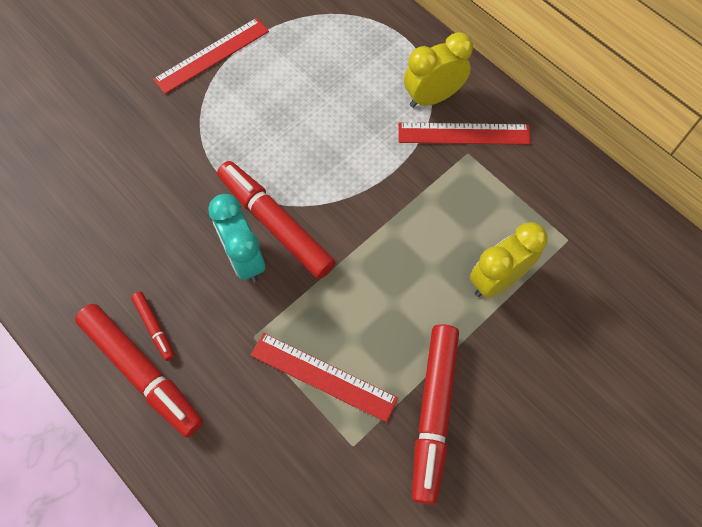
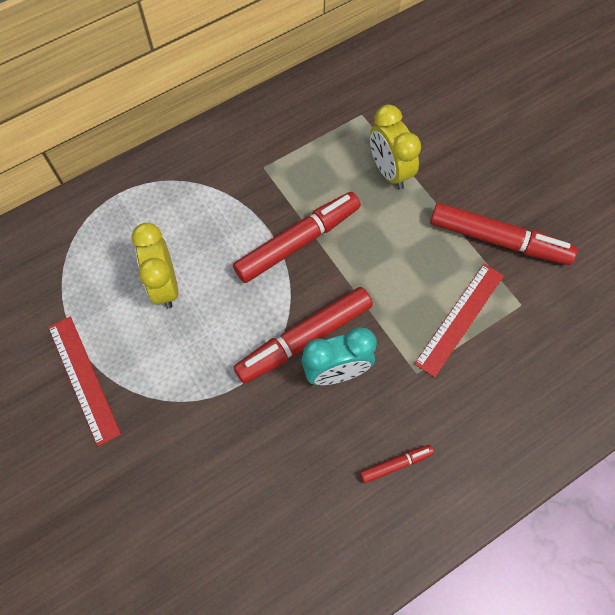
camera: 80 degrees left, 0 degrees up
red marker [75,304,203,438] -> red marker moved to [233,192,361,283]
red ruler [398,122,531,145] -> none
yellow clock [404,32,473,108] -> yellow clock moved to [131,223,179,309]

